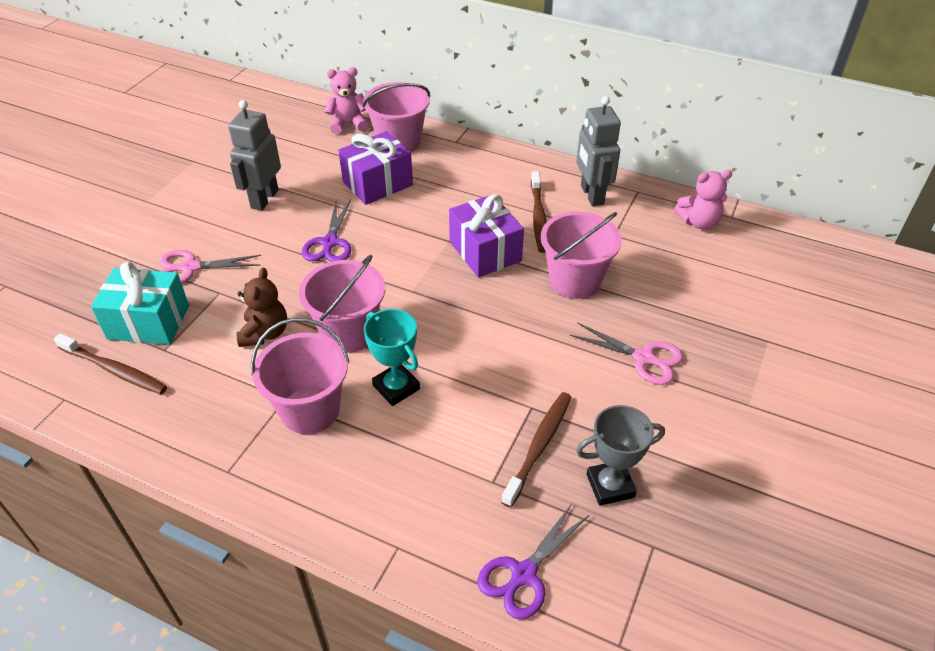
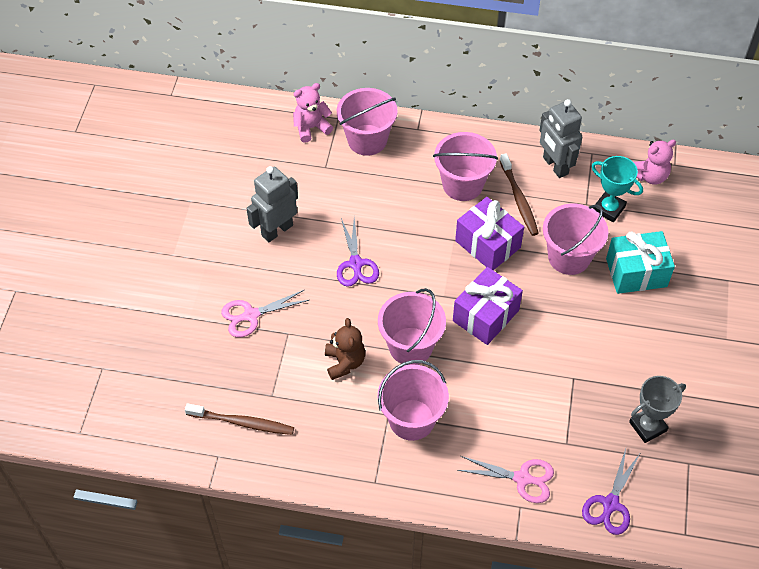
camera: 15 degrees left, 10 degrees up
turquoise gift [91,262,189,345] -> turquoise gift moved to [606,231,675,294]
grey robot [228,100,281,211] -> grey robot turned 45 degrees clockwise [246,166,298,242]
purple gift [338,131,413,205] -> purple gift moved to [453,267,523,345]
turquoise trophy [364,309,420,406] -> turquoise trophy moved to [591,156,643,222]
brown toothbrush [501,392,571,508] -> none
pink scissors [570,322,683,385] -> pink scissors moved to [457,456,554,503]
none -> pink bucket [433,132,498,201]

